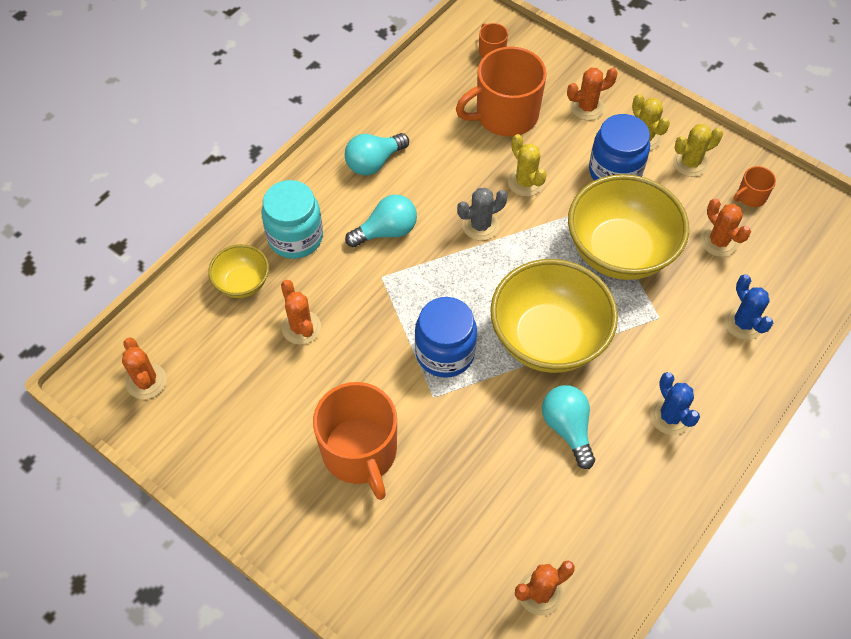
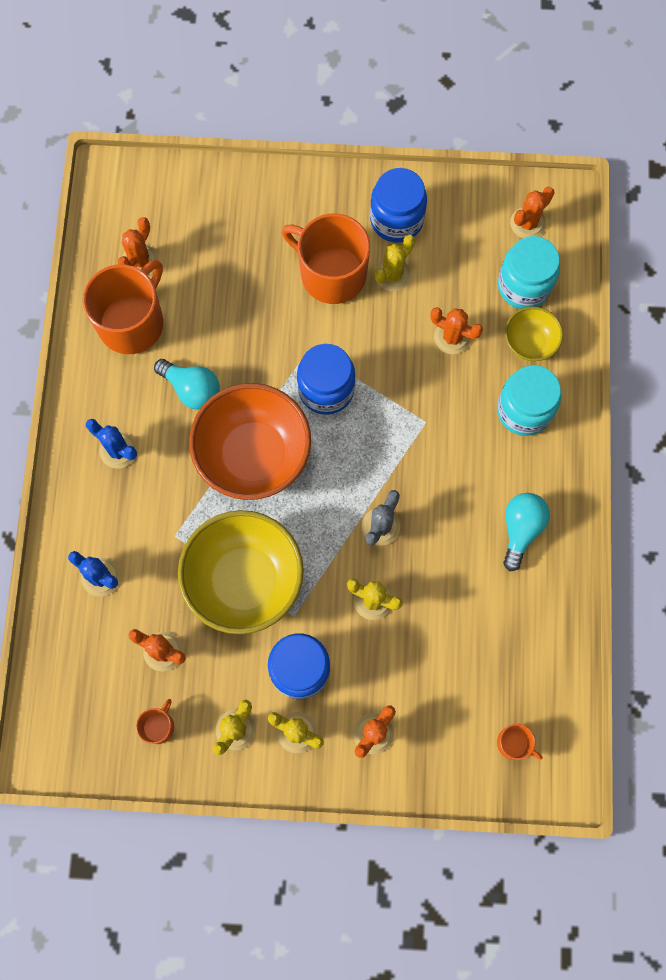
camera: 145 degrees right, 15 degrees up
orange cactus [122,338,167,399] -> orange cactus turned 75 degrees counterclockwise [510,187,555,238]
turquoise light bulb [345,195,417,247] -> none
orange mug [456,47,547,136] -> orange mug moved to [83,260,164,354]
yellow bowl [490,259,618,373] -> orange bowl [189,383,311,500]
none -> blue jar [370,168,427,243]
none -> yellow cactus [374,235,415,291]
none -> turquoise jar [498,236,560,309]

